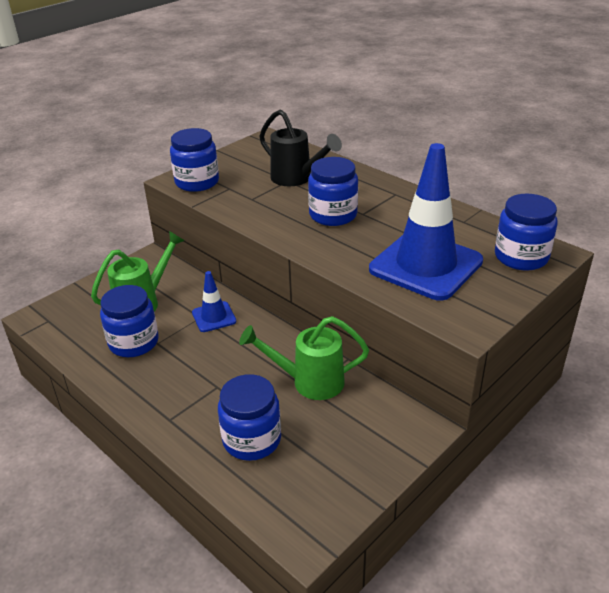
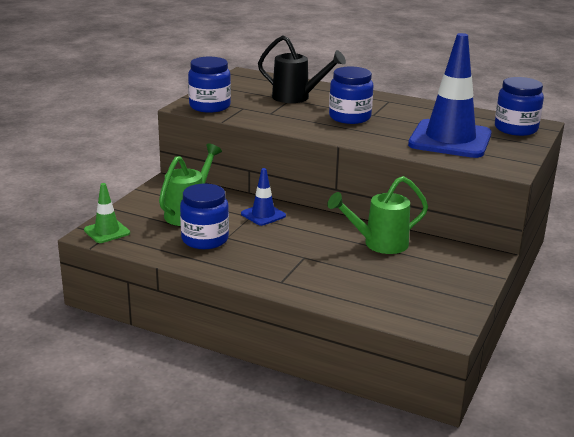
camera: 20 degrees left, 10 degrees down
blue jar [218,374,281,461] -> none
none -> green traffic cone [84,183,130,243]

